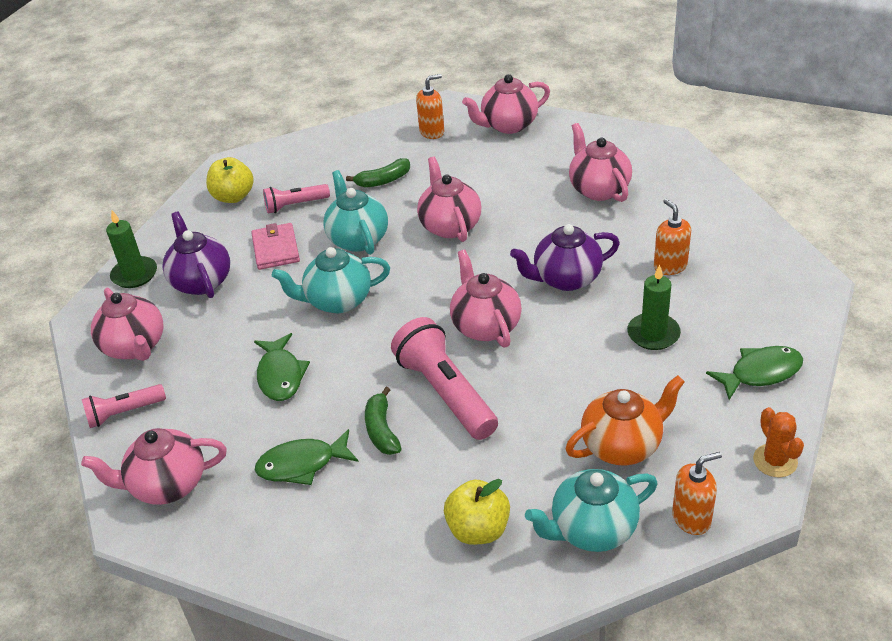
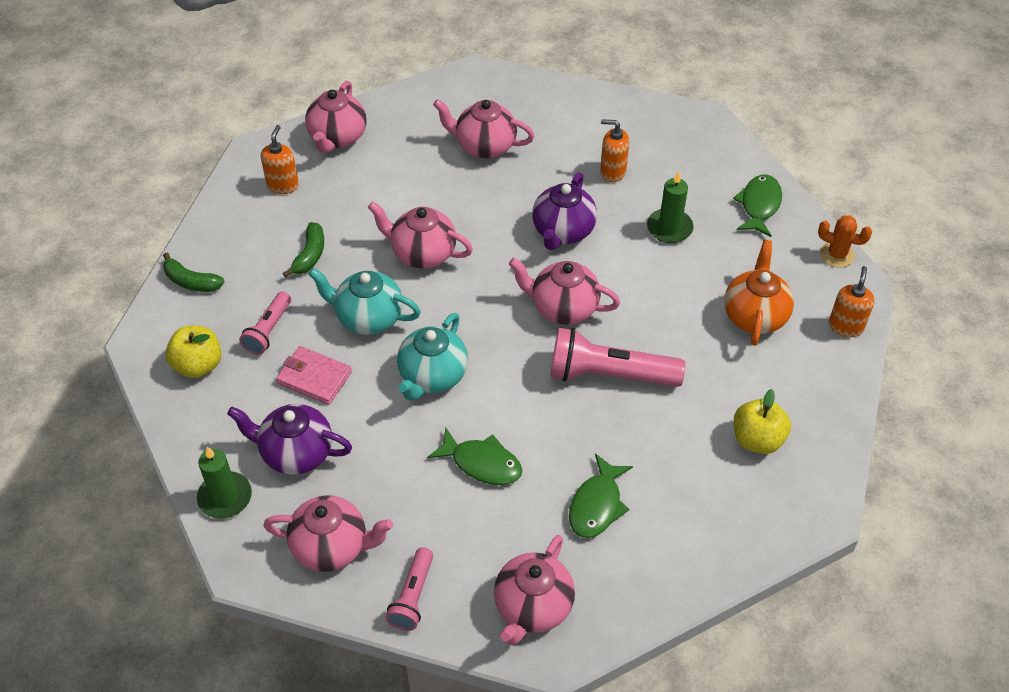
camera: 55 degrees left, 10 degrees up
green banana [365,387,402,455] -> green banana moved to [163,253,225,292]
turquoise teapot [525,469,658,552] -> none

